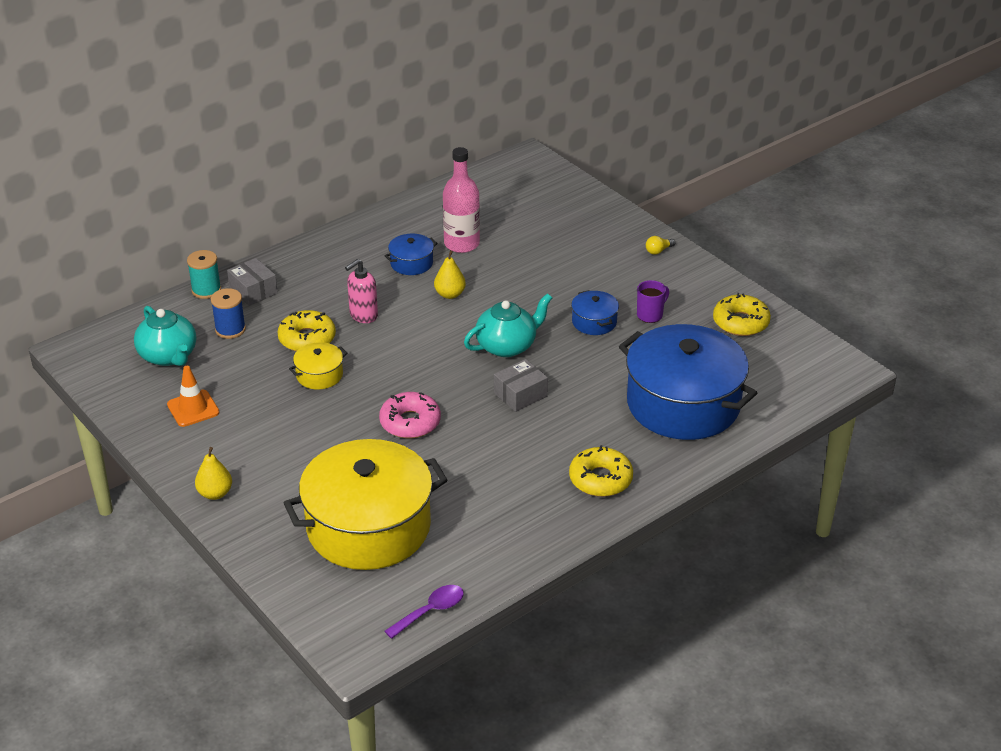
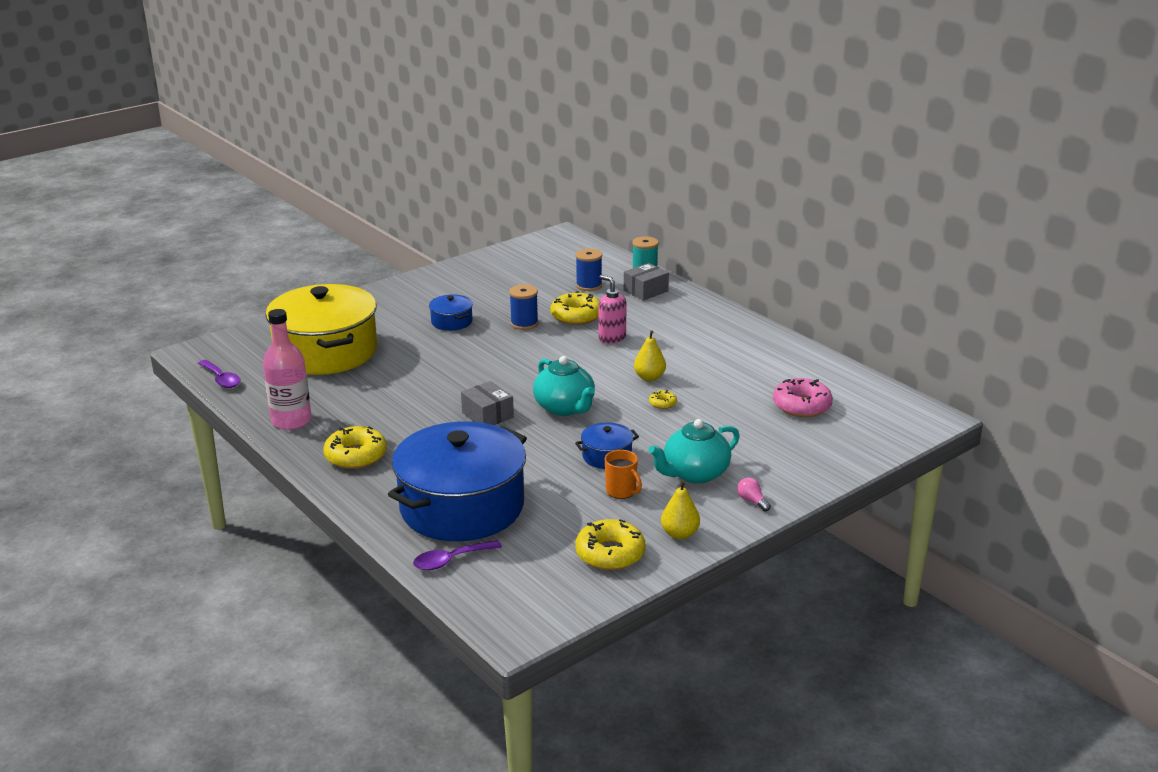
camera: 90 degrees right, 10 degrees down
turquoise teapot [134,306,196,366] -> turquoise teapot moved to [649,419,740,484]
orange traffic cone [167,366,220,427] -> none
yellow pear [195,447,232,500] -> yellow pear moved to [661,481,700,539]
yellow pot [289,342,348,390] -> blue spool [509,285,538,330]
pink donut [379,392,441,438] -> pink donut moved to [773,378,833,417]
blue pot [385,234,438,275] -> blue pot moved to [429,294,473,331]
pink bottle [443,147,480,253] -> pink bottle moved to [263,309,312,430]
purple mug [637,280,669,323] -> orange mug [605,450,642,499]
yellow light bulb [646,236,675,255] -> pink light bulb [737,477,771,512]
none -> purple spoon [413,540,502,570]
none -> yellow donut [649,390,677,409]

